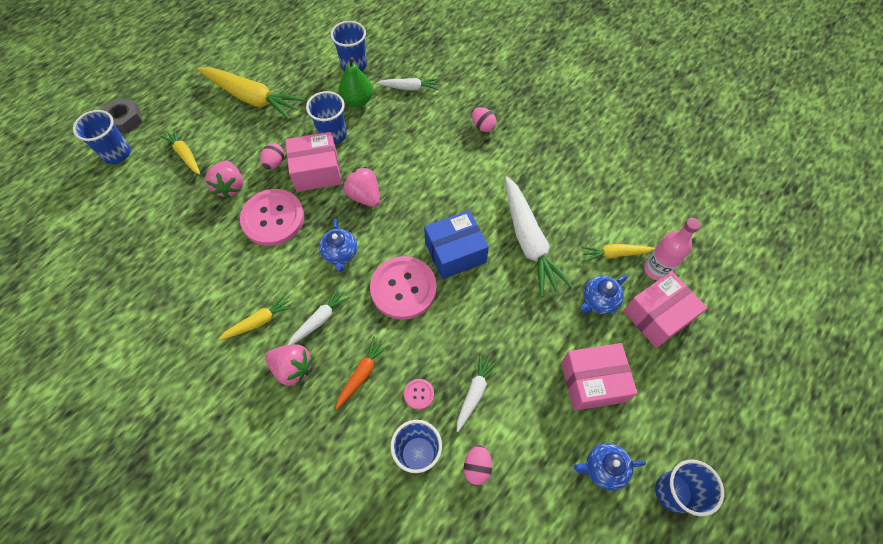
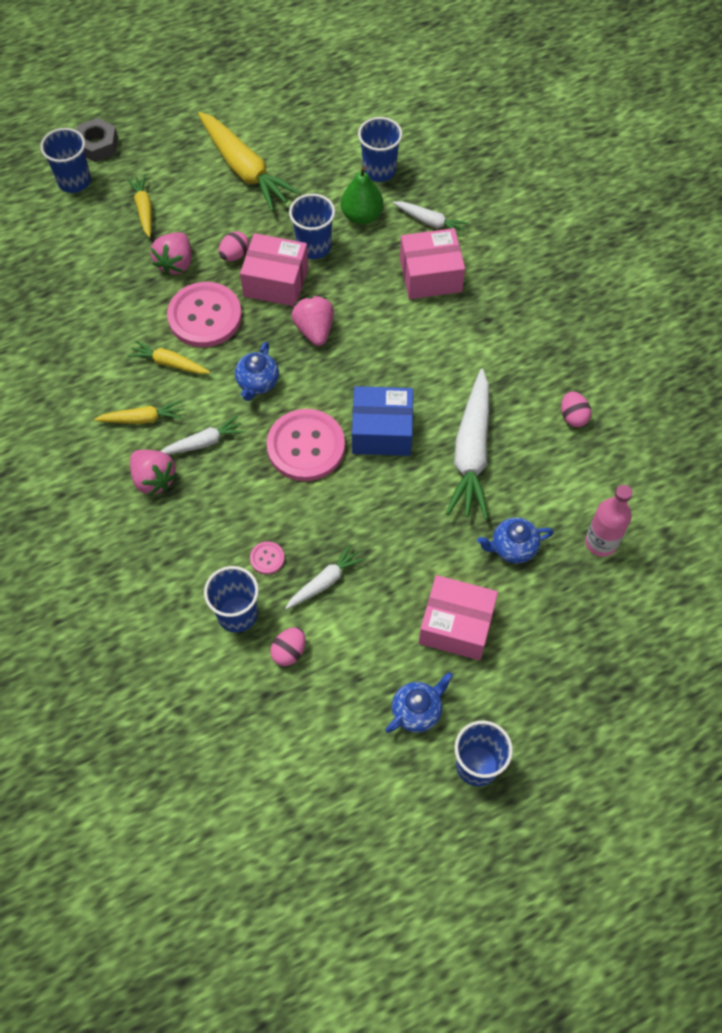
camera: 25 degrees right, 0 degrees up
orange carrot [336,336,390,409] -> none
pink egg [472,107,496,132] -> pink egg moved to [561,391,591,427]
blue teapot [574,443,646,491] -> blue teapot turned 120 degrees clockwise [385,672,453,733]
yellow carrot [581,244,655,262] -> yellow carrot moved to [128,340,210,374]
pink box [623,271,707,348] -> pink box moved to [400,228,465,299]

